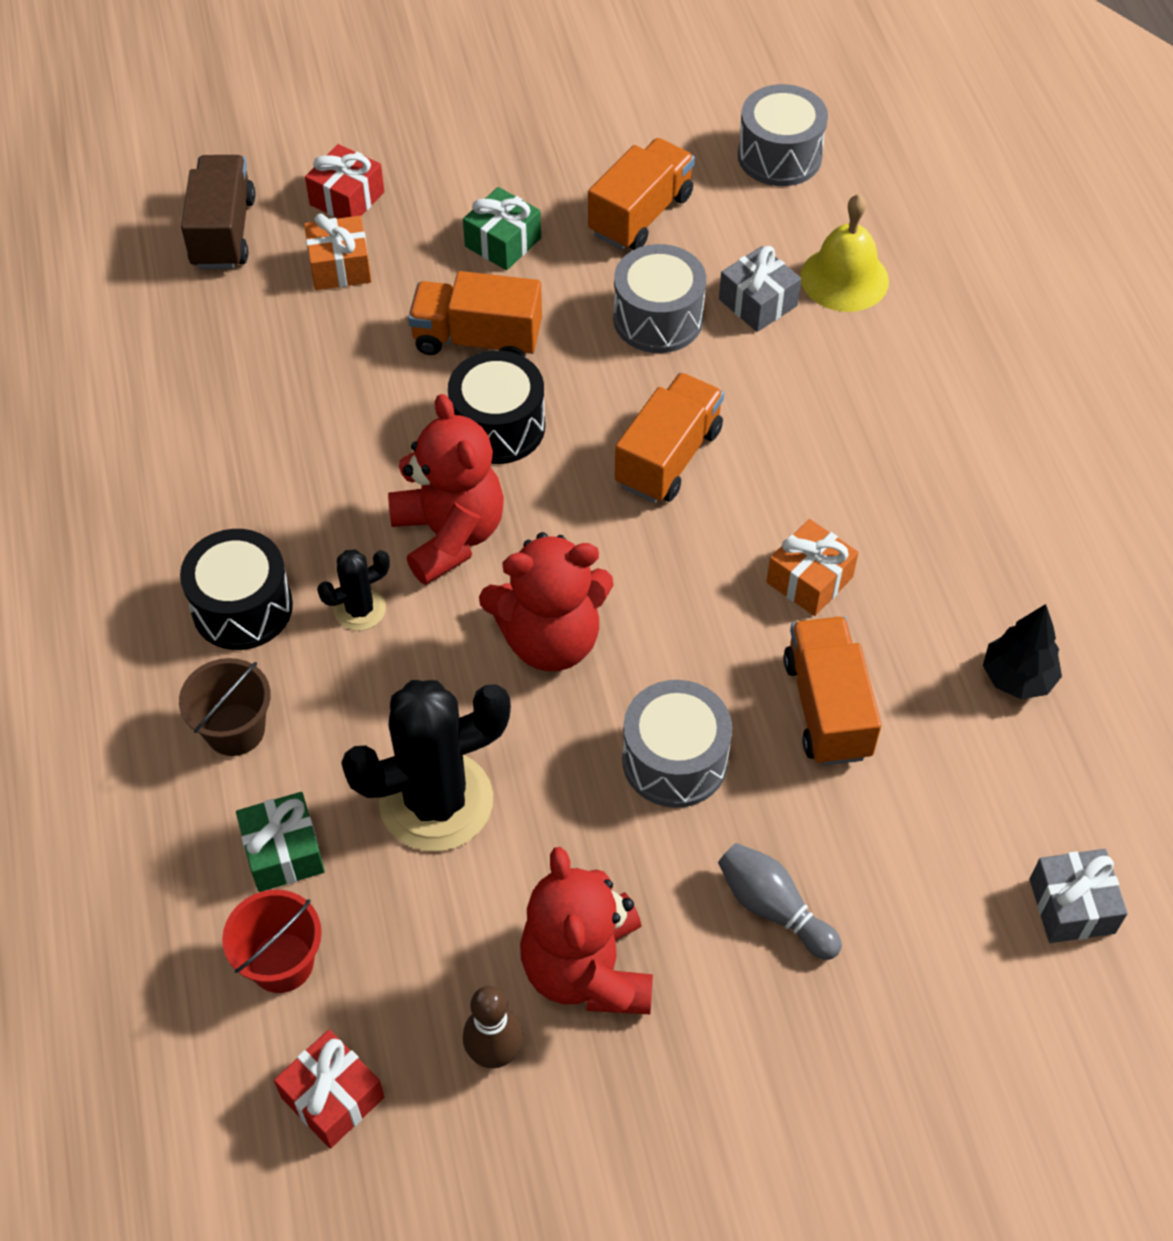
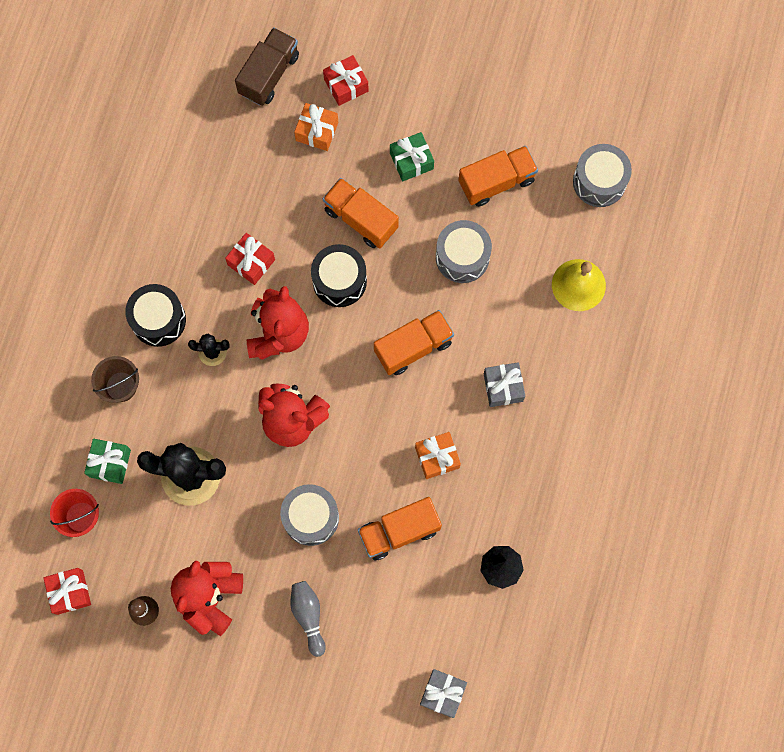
camera: 30 degrees right, 20 degrees up
grey gift [719,246,801,332] -> grey gift moved to [484,362,525,407]
orange truck [783,616,882,766] -> orange truck turned 135 degrees counterclockwise [358,497,442,560]
none -> red gift [225,233,275,285]

